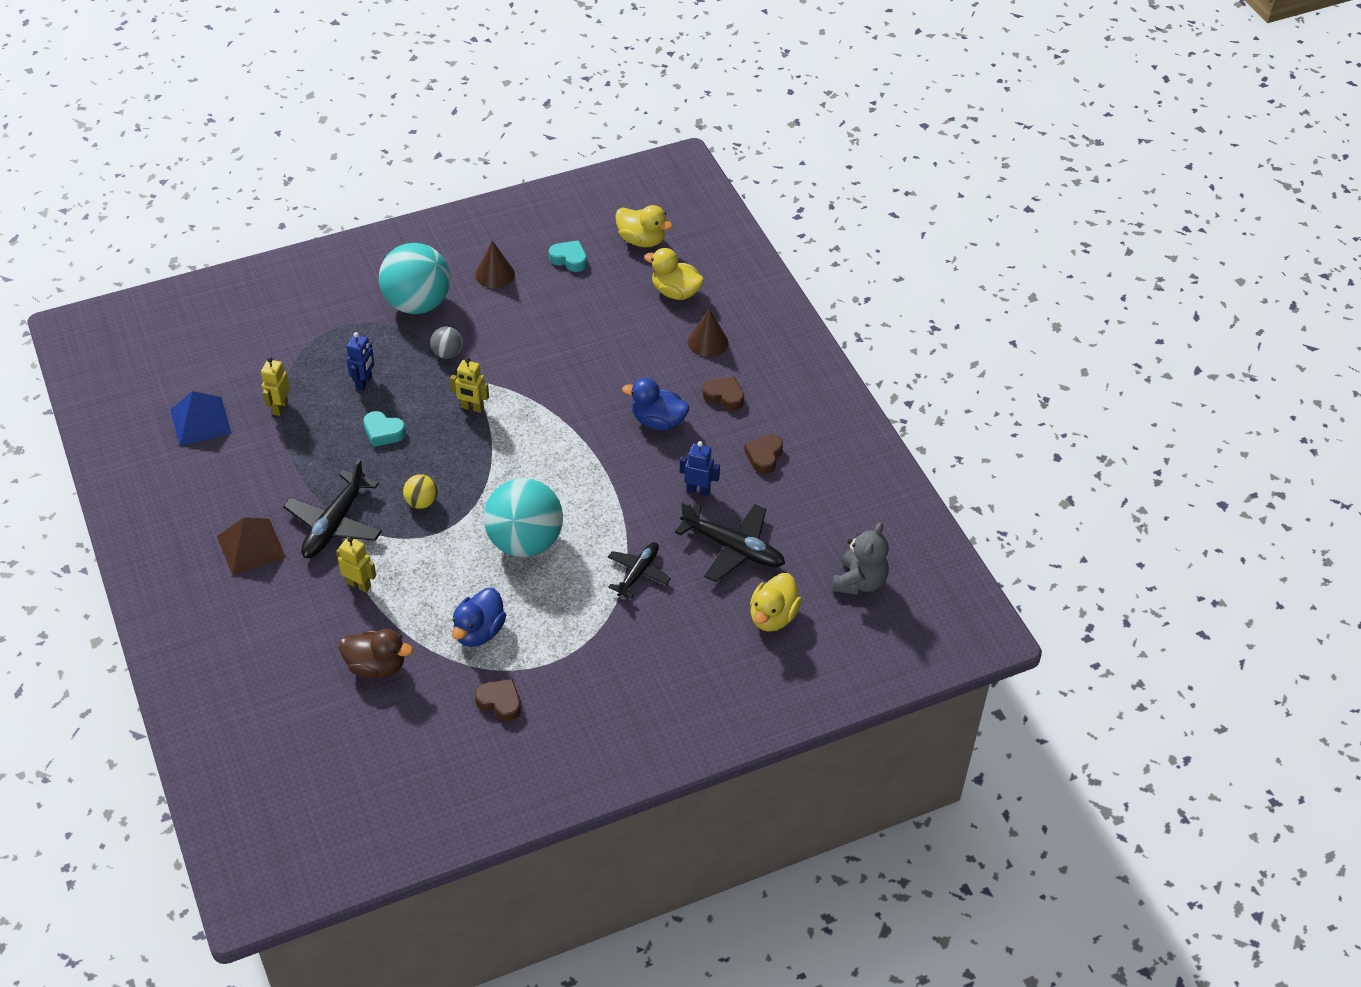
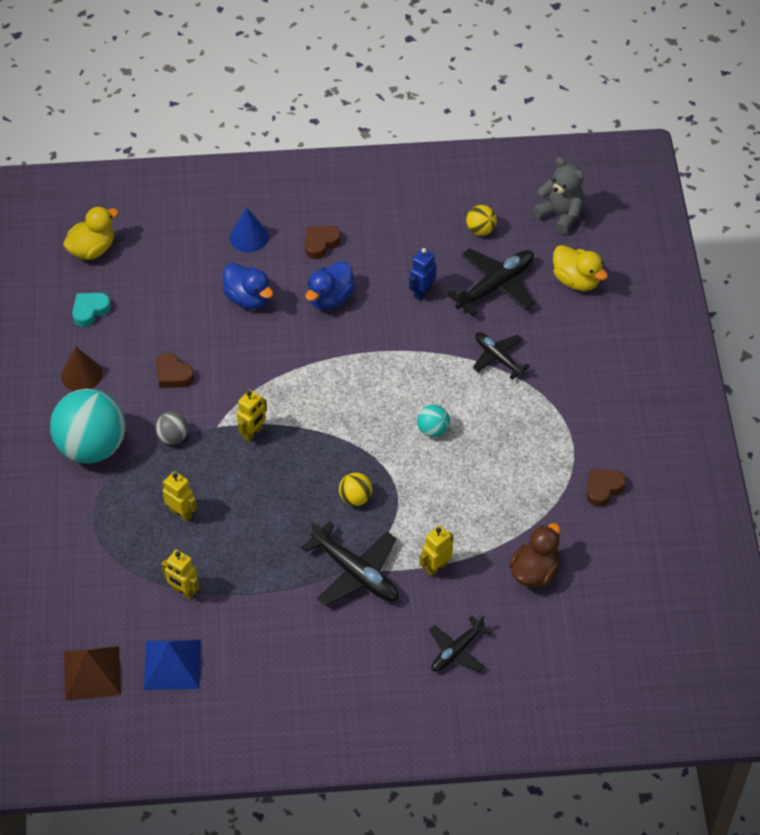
camera: 70 degrees left, 5 degrees up
brown pyramid [217,517,286,576] -> brown pyramid moved to [64,646,121,701]
blue robot [347,332,375,391] -> yellow robot [162,471,197,522]
turquoise heart [363,411,406,447] -> none
blue duck [452,588,506,647] -> blue duck moved to [223,263,273,309]
turquoise ball [484,478,563,557] -> turquoise ball [417,405,450,437], size x0.45
yellow duck [644,248,704,300] -> none
brown cone [688,308,728,357] -> blue cone [230,207,269,252]
brown heart [744,434,783,474] -> brown heart moved to [156,353,194,388]
none -> black plane [429,614,491,672]
none -> yellow ball [466,205,497,236]

